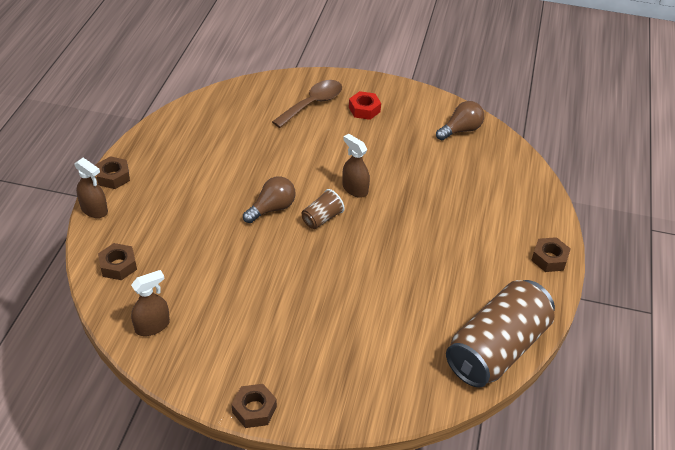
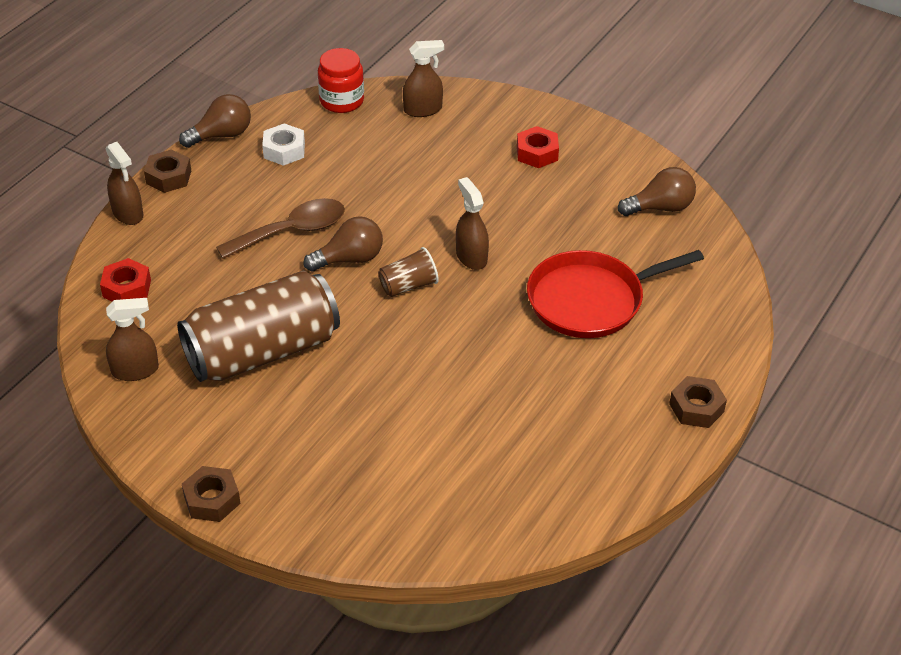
camera: 20 degrees right, 0 degrees up
brown nut [98,243,137,280] -> red nut [100,258,151,302]
brown spoon [272,80,342,128] -> brown spoon moved to [216,198,345,259]
brown can [446,280,555,388] -> brown can moved to [177,271,340,382]
none -> brown light bulb [179,94,251,148]
none -> white nut [262,123,305,166]
none -> red jar [318,48,364,113]
none -> brown spray bottle [403,40,444,117]
none -> red pan [527,250,704,338]

